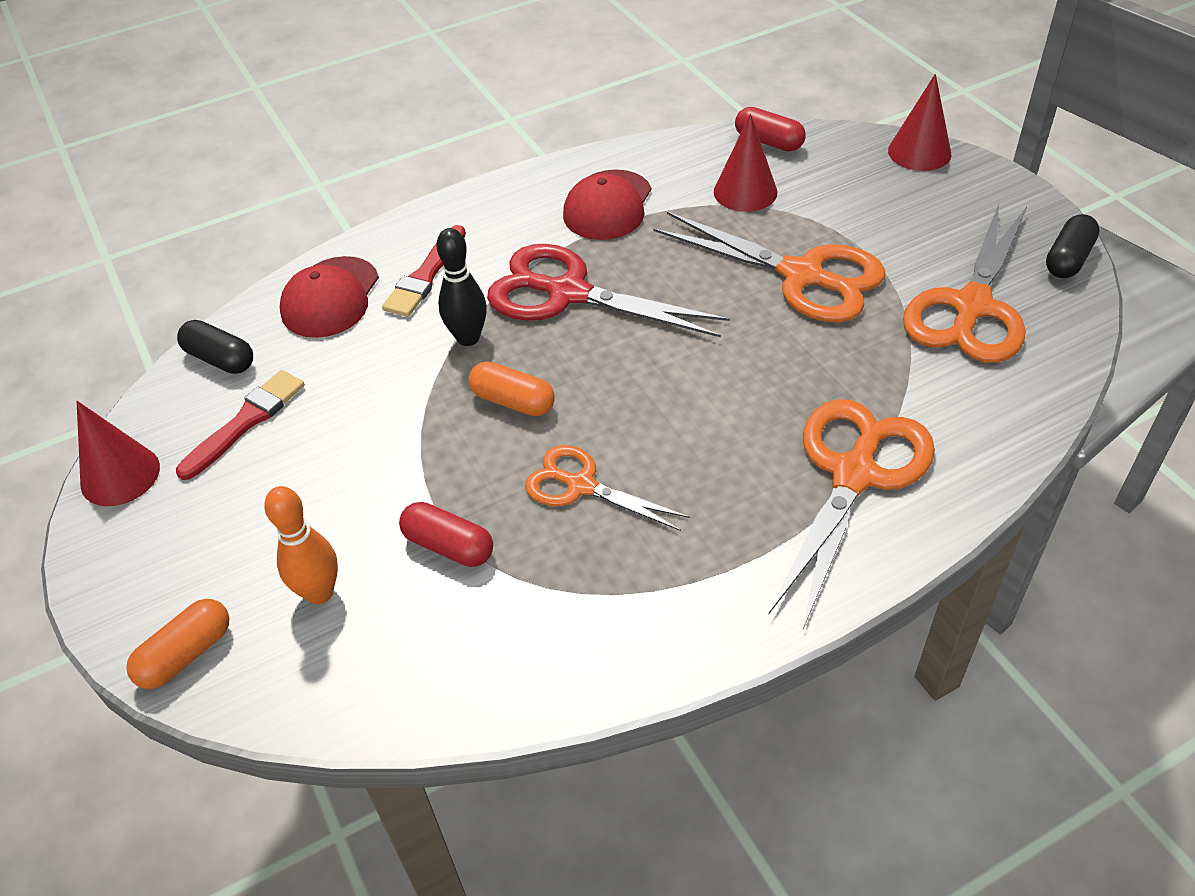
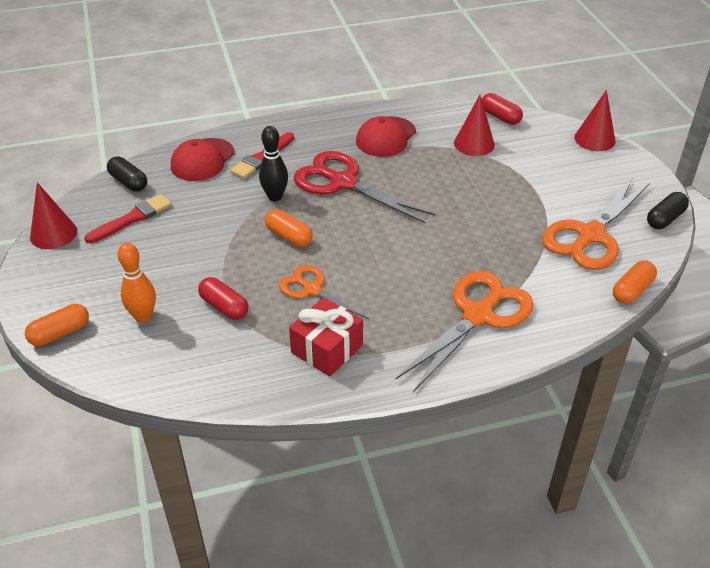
camera: 10 degrees right, 5 degrees down
orange scissors [654,212,885,322] -> none
none -> red gift [289,297,363,377]
none -> orange capsule [613,260,657,304]

